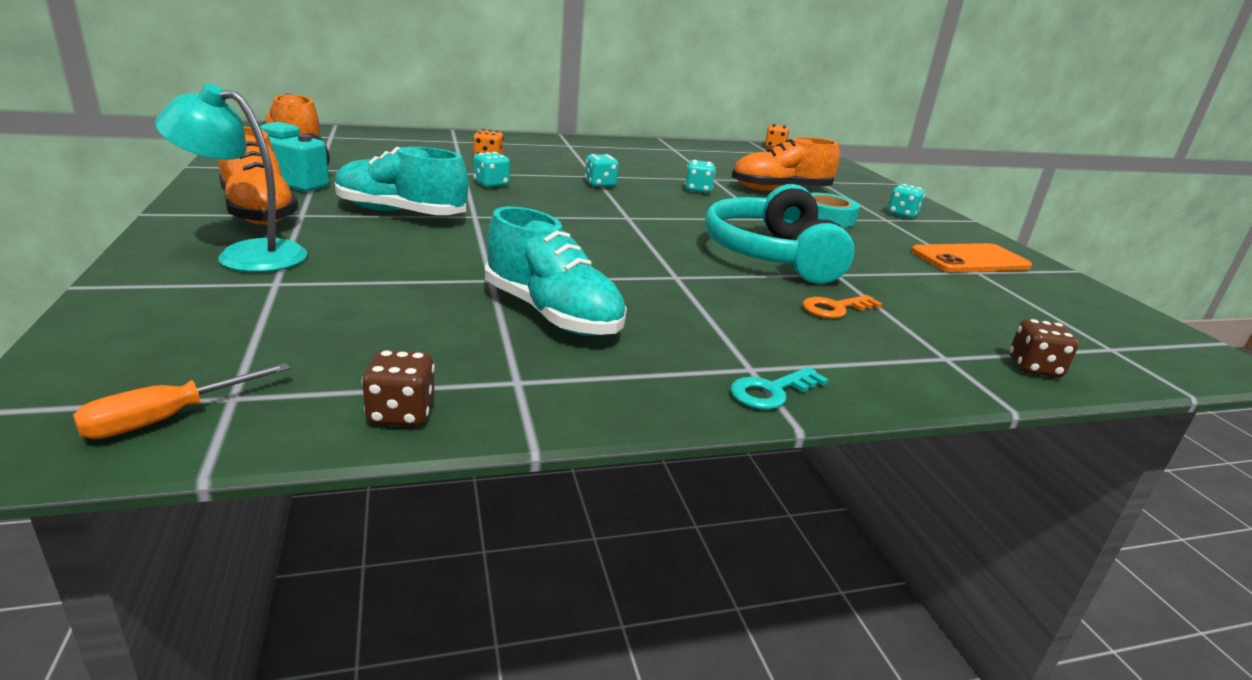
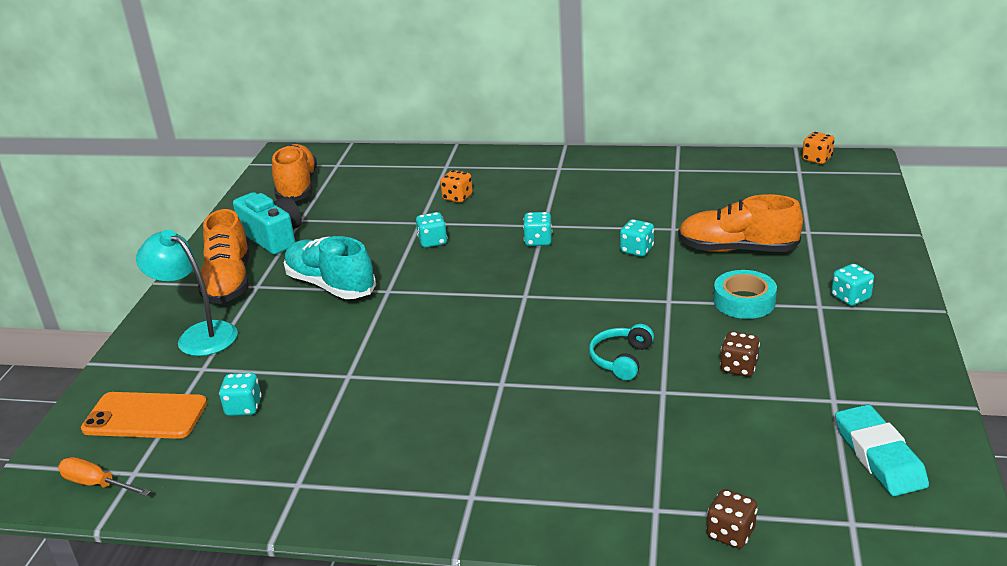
camera: 30 degrees right, 5 degrees up
orange screwdriver [73,363,291,439] -> orange screwdriver turned 45 degrees clockwise [58,457,151,496]
brown dice [362,350,435,427] -> brown dice moved to [720,331,760,377]
turquoise shoe [485,206,627,336] -> none
turquoise headphones [705,184,855,284] -> turquoise headphones [589,324,654,380], size x0.47
turquoise key [730,367,828,410] -> none
orange key [802,295,882,318] -> none
orange phone [911,243,1032,272] -> orange phone moved to [81,392,207,439]
none -> turquoise dice [219,373,262,416]
none -> turquoise eraser [835,404,929,496]

